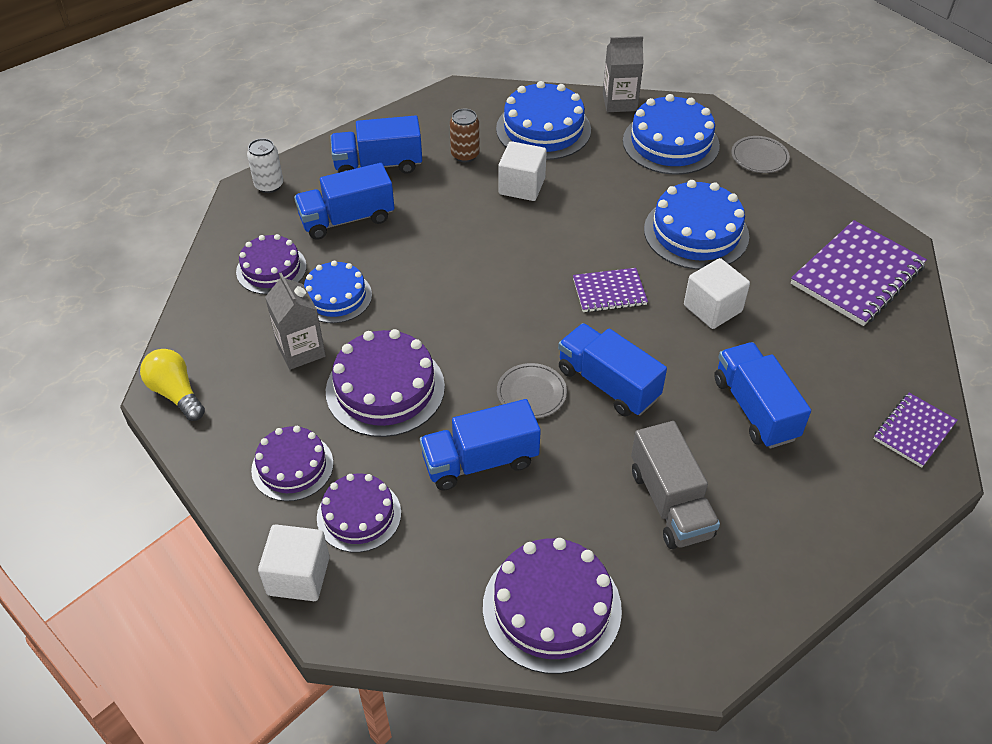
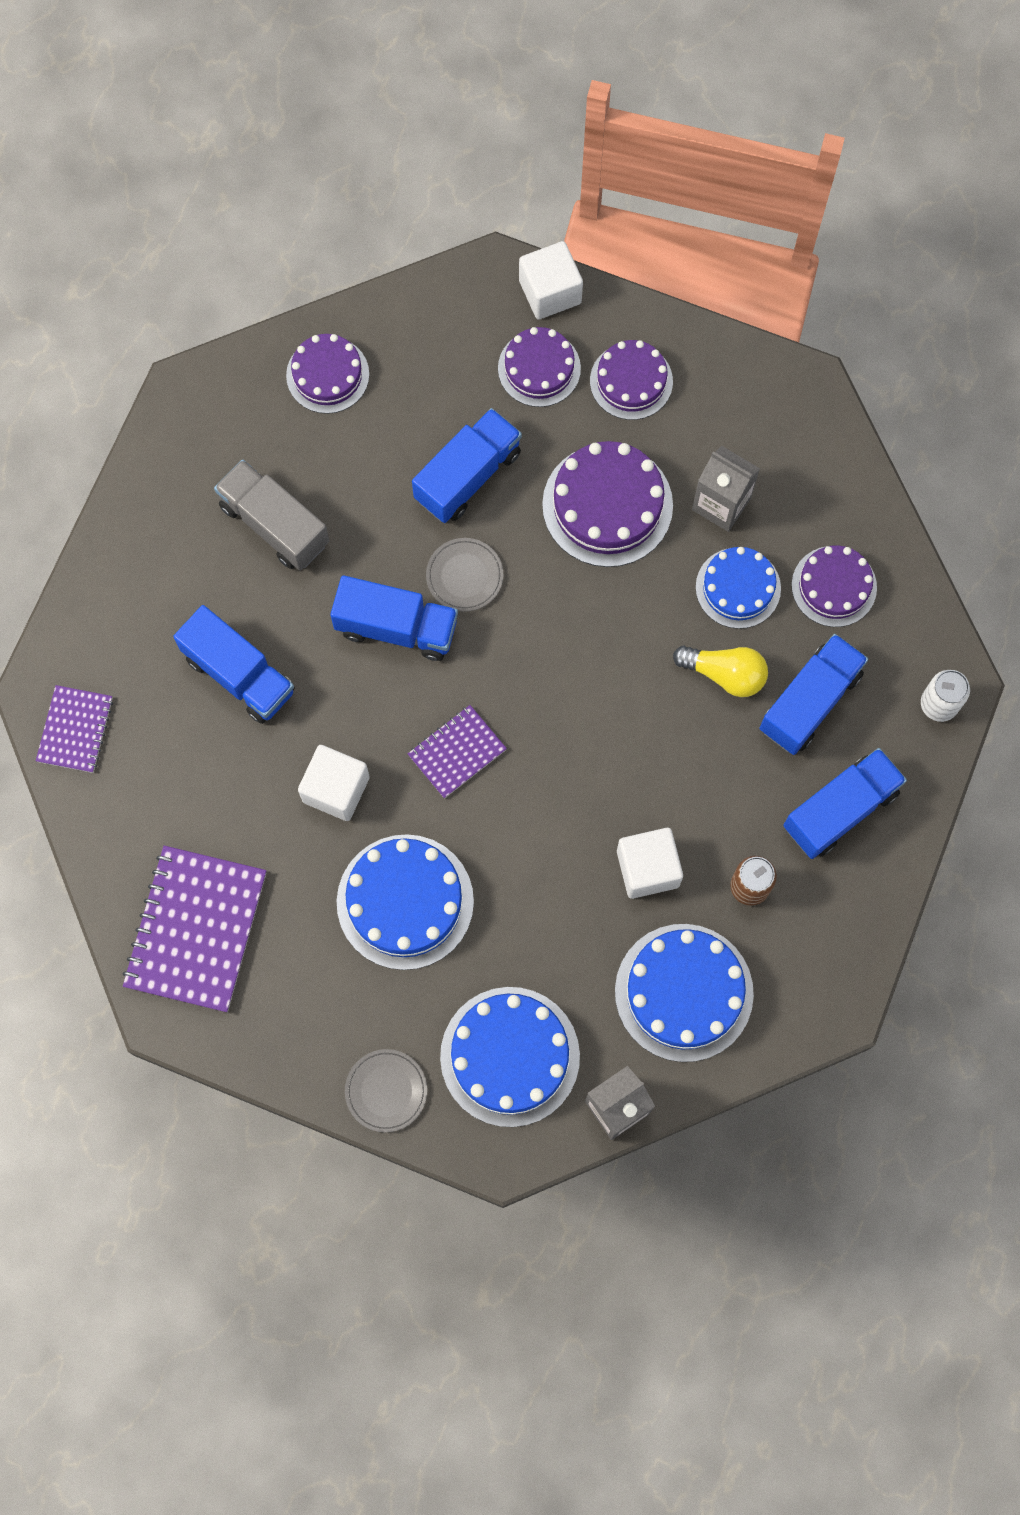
camera: 150 degrees right, 25 degrees up
yellow light bulb [140,349,205,421] -> yellow light bulb moved to [673,646,768,697]
purple cake [483,538,622,674] -> purple cake [286,334,369,414], size x0.65

